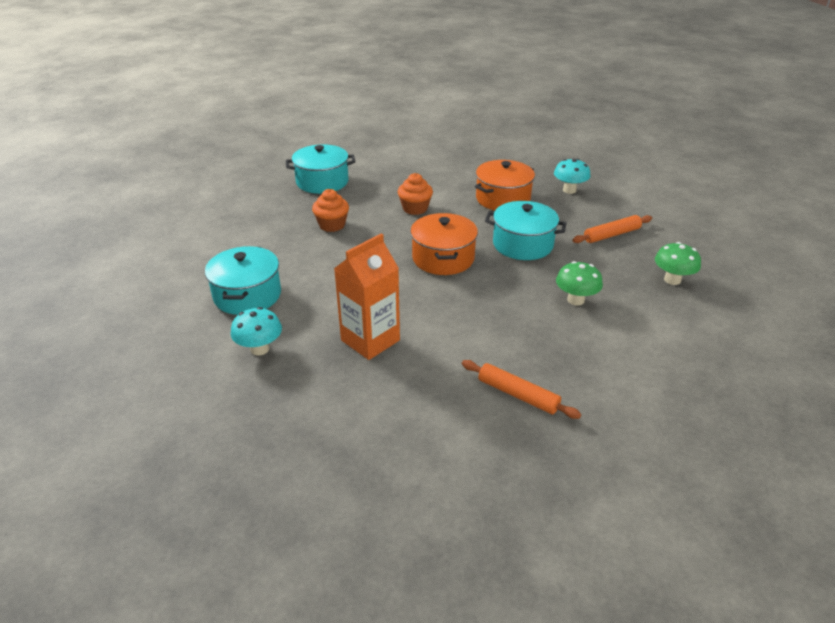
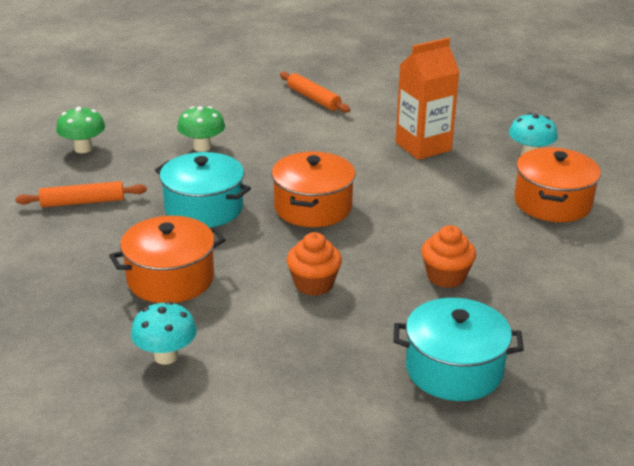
camera: 165 degrees left, 5 degrees down
turquoise pot [205,246,281,315] -> orange pot [514,148,601,222]
turquoise mushroom [554,159,591,194] -> turquoise mushroom moved to [131,301,197,365]

